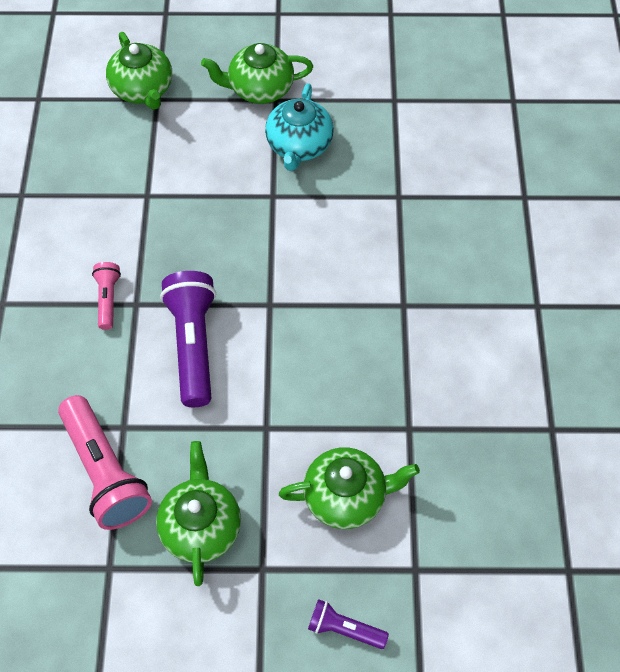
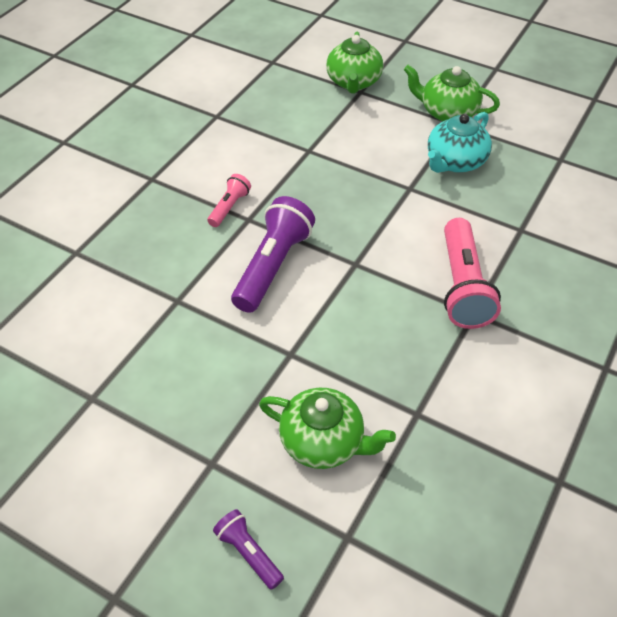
camera: 30 degrees right, 10 degrees down
pink flashlight [58,395,152,530] -> pink flashlight moved to [444,218,501,329]
green teapot [156,441,241,586] -> none

